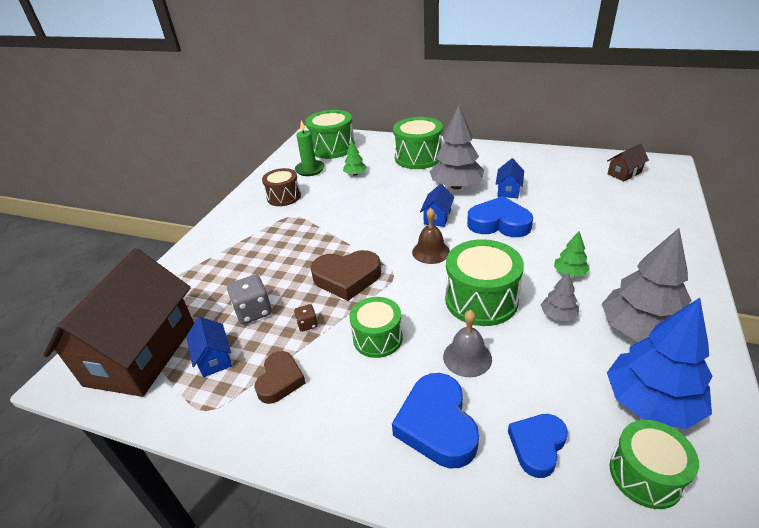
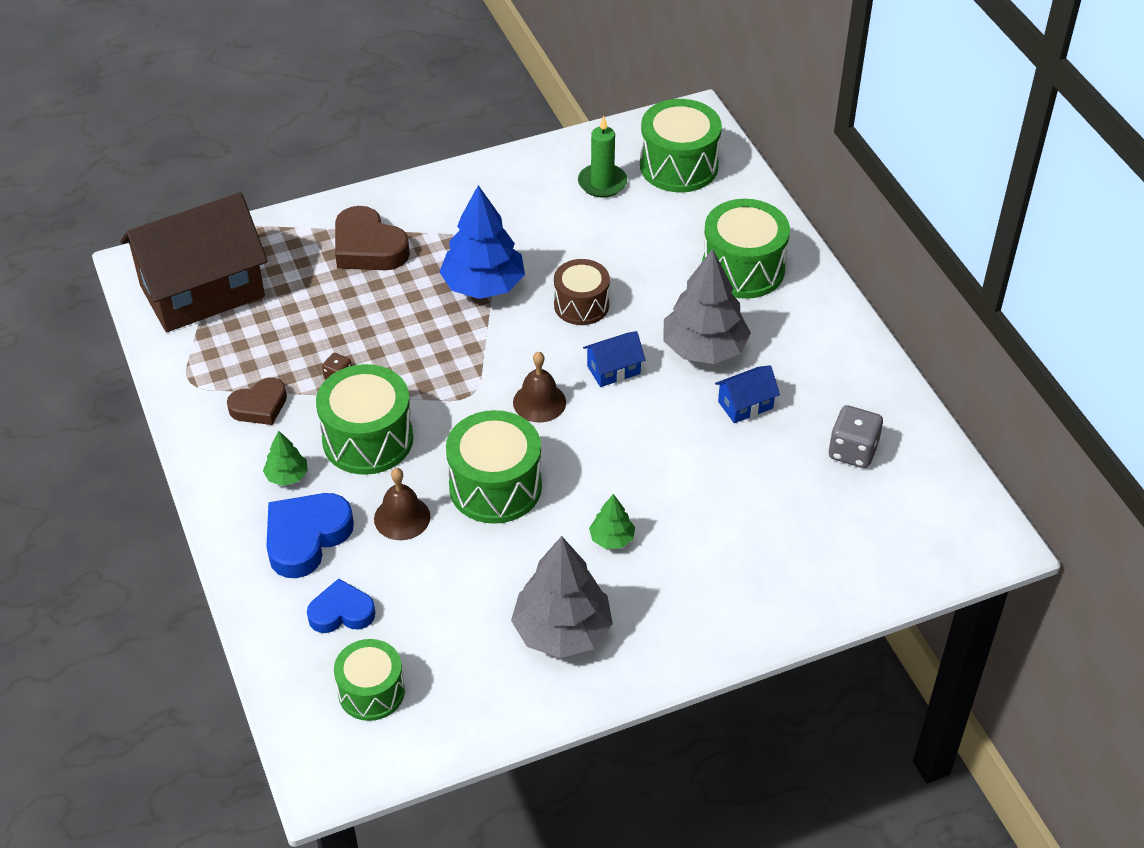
camera: 45 degrees right, 10 degrees up
blue house [186,317,232,377] -> none
grey dice [227,275,272,324] -> grey dice moved to [829,405,883,468]
brown drum [262,168,301,206] -> brown drum moved to [554,259,610,325]
brown heart [310,250,381,301] -> brown heart moved to [335,206,410,270]
green tree [343,140,367,176] -> green tree moved to [263,430,308,486]
green drum [349,297,403,358] -> green drum [316,364,413,475], size x1.53
grey bell [443,310,492,377] -> brown bell [374,468,430,540]
blue heart [467,196,533,237] -> none
grey tree [541,272,579,321] -> none
brown house [607,144,649,182] -> none
blue tree [607,298,713,429] -> blue tree moved to [439,185,525,299]

